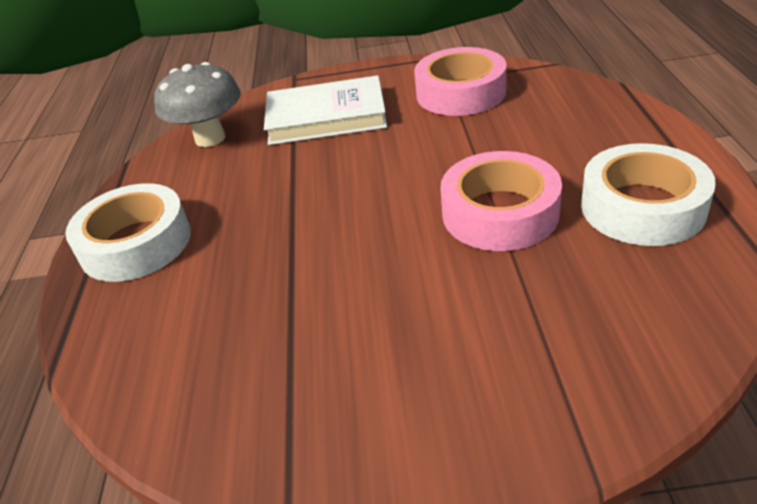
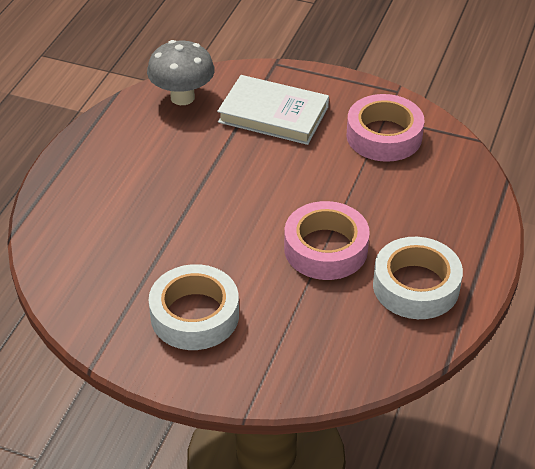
camera: 20 degrees right, 5 degrees up
white tape [65,183,191,282] -> white tape moved to [149,264,239,350]

